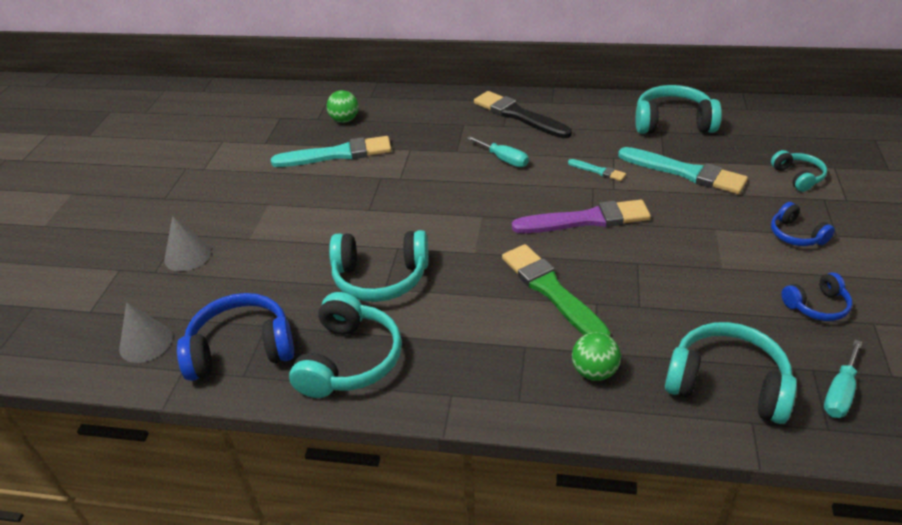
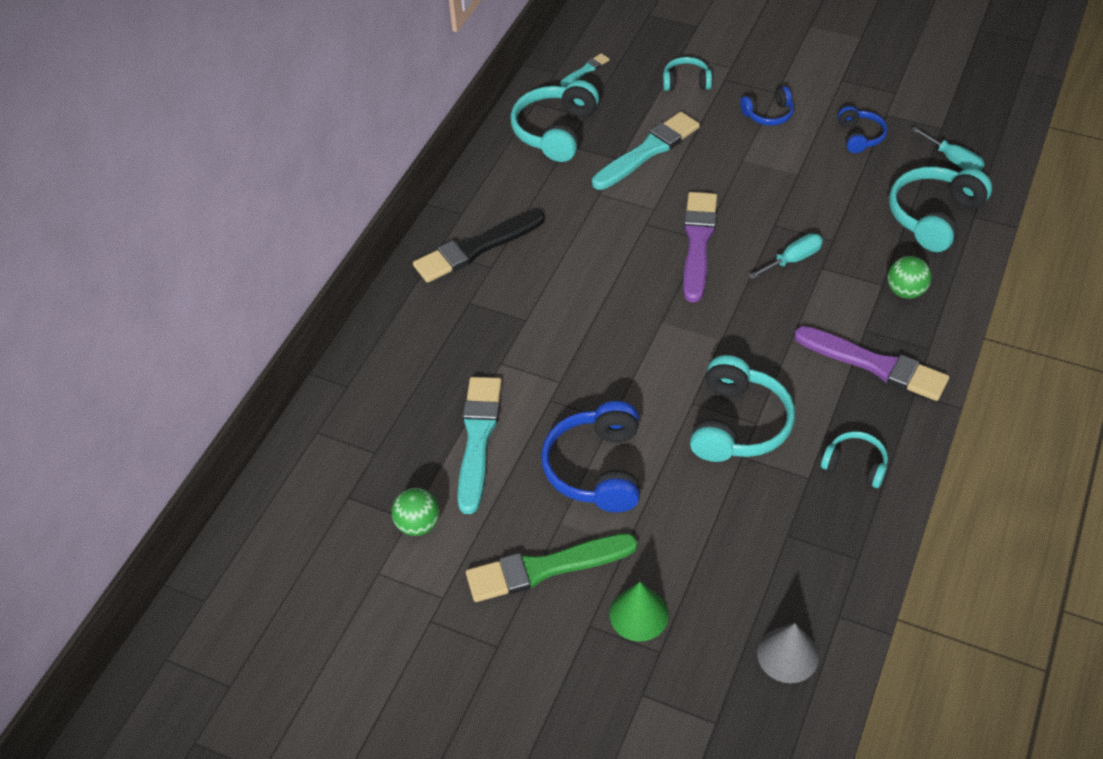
camera: 75 degrees left, 10 degrees up
grey cone [164,216,211,272] -> green cone [609,582,669,642]
blue headphones [177,293,294,381] -> blue headphones moved to [541,401,640,513]
turquoise headphones [289,292,402,398] -> turquoise headphones [821,431,888,488], size x0.56
green ball [327,90,359,123] -> green ball moved to [392,488,440,536]
turquoise screwdriver [467,136,529,167] -> turquoise screwdriver moved to [748,233,823,279]
green brush [502,244,610,336] -> green brush moved to [466,533,638,602]
turquoise brush [568,159,626,181] -> turquoise brush moved to [560,53,610,87]
none -> purple brush [794,326,949,401]

